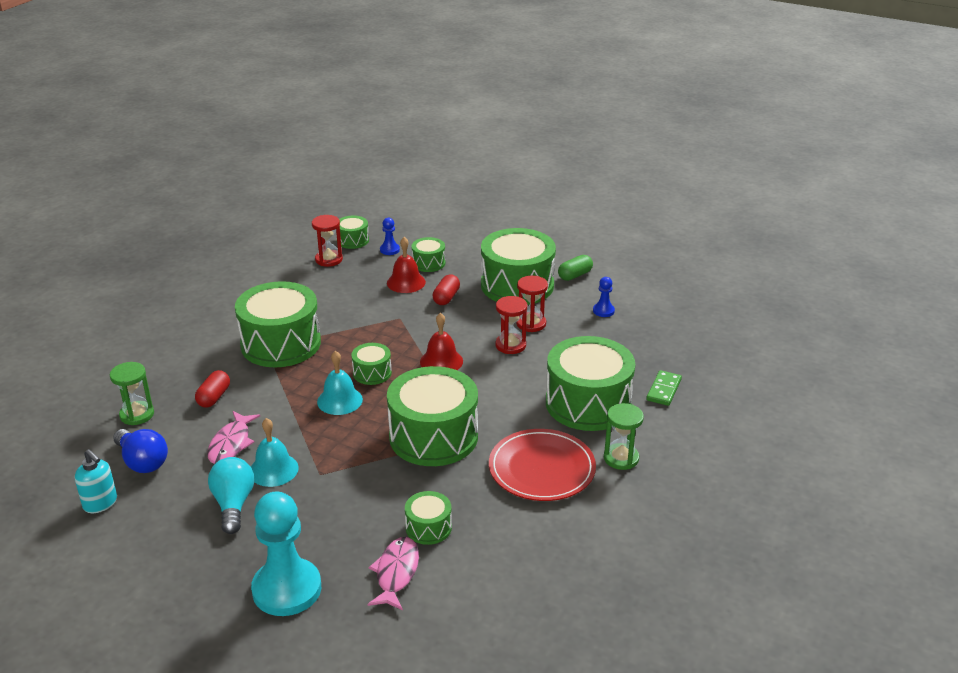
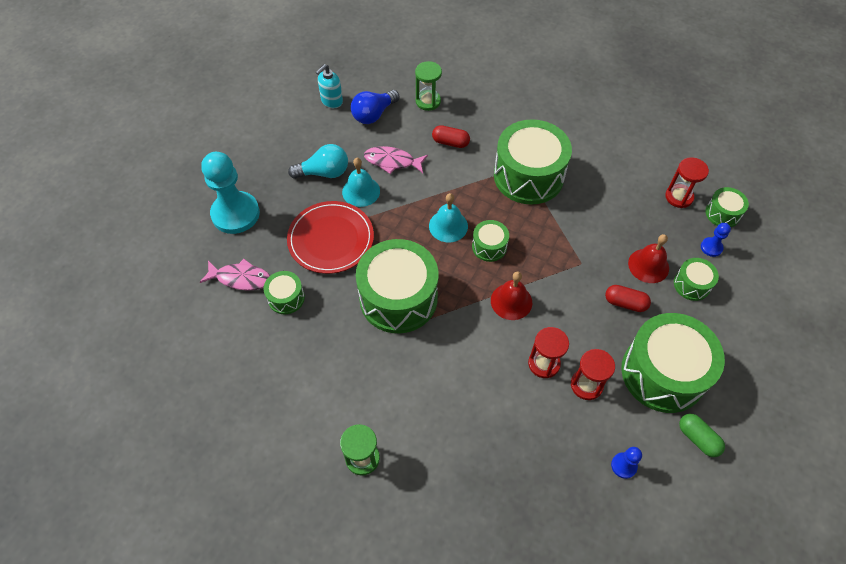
camera: 90 degrees right, 25 degrees up
red plate [489,429,596,501] -> red plate moved to [287,201,374,274]
green drum [546,336,635,431] -> none
green domino [646,370,682,406] -> none

